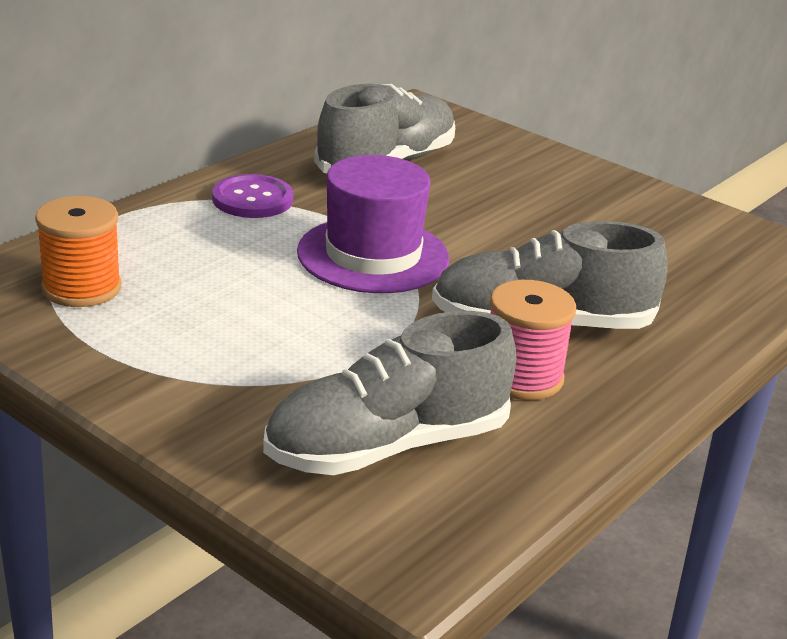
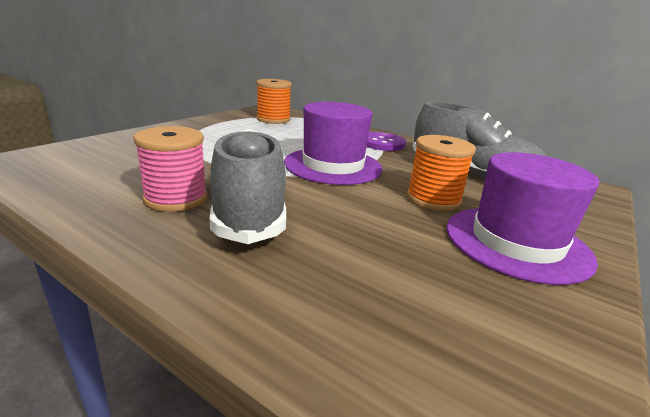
camera: 85 degrees right, 5 degrees down
grey shoe [263,311,517,475] -> none
none -> orange spool [407,135,476,211]
none -> purple hat [446,152,599,285]

